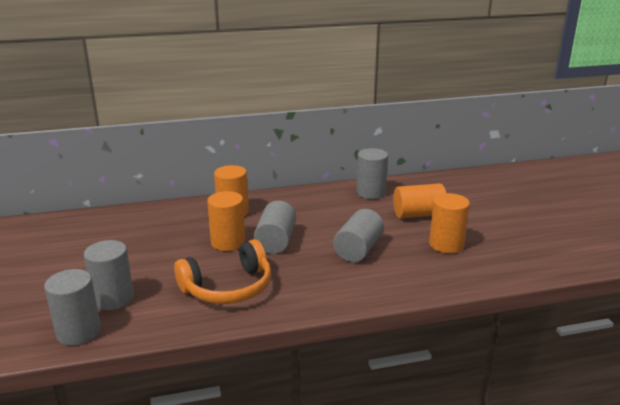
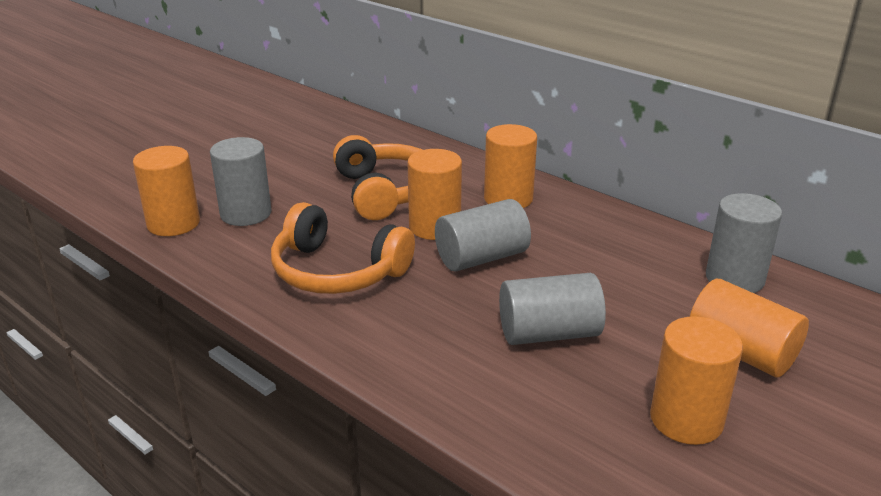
camera: 55 degrees right, 5 degrees up
grey cylinder [44,269,101,345] -> orange cylinder [133,146,200,236]
none -> orange headphones [333,135,422,220]

